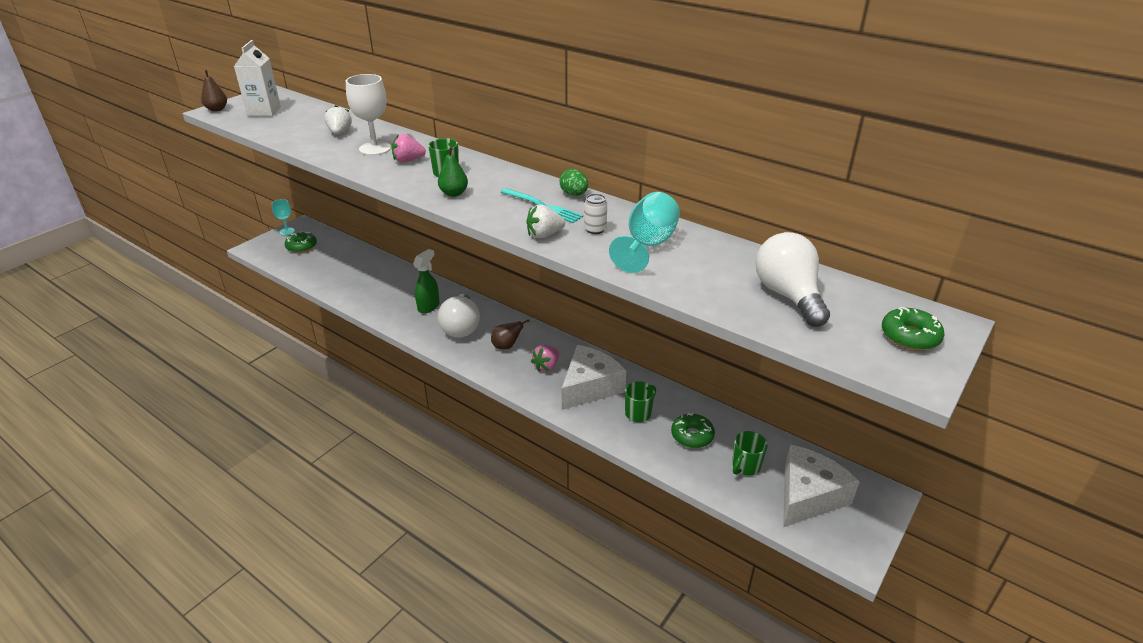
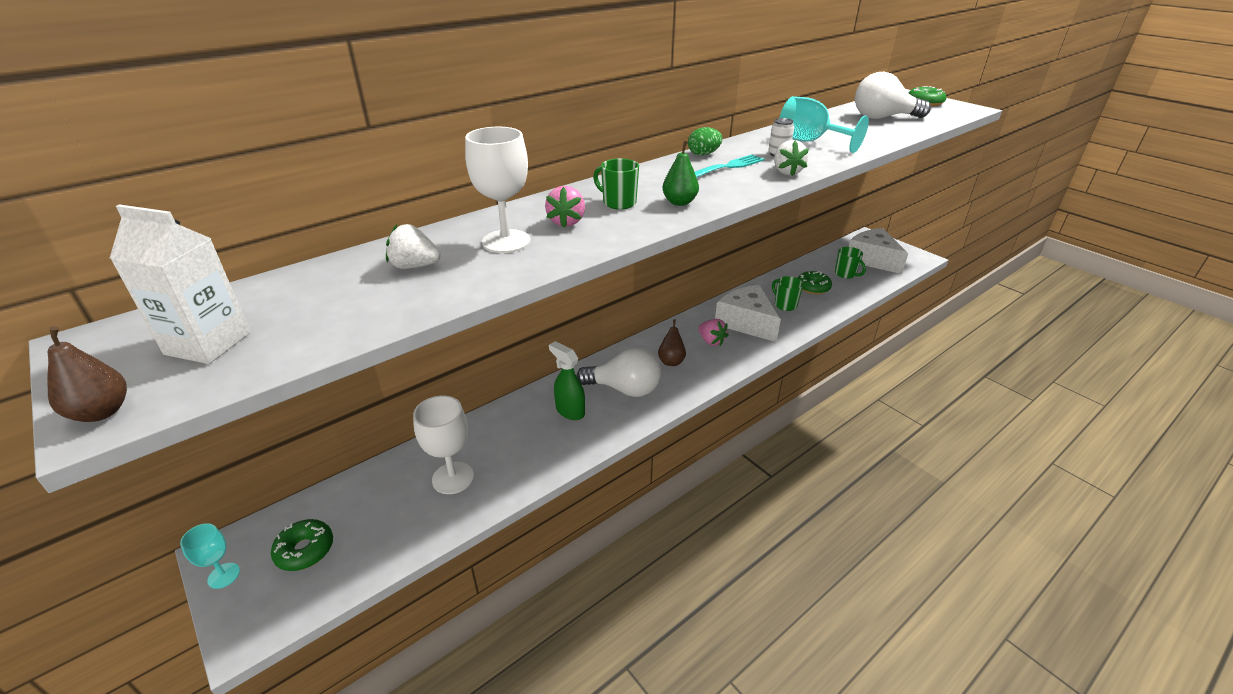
camera: 75 degrees left, 0 degrees up
none -> white goblet [413,396,474,494]

